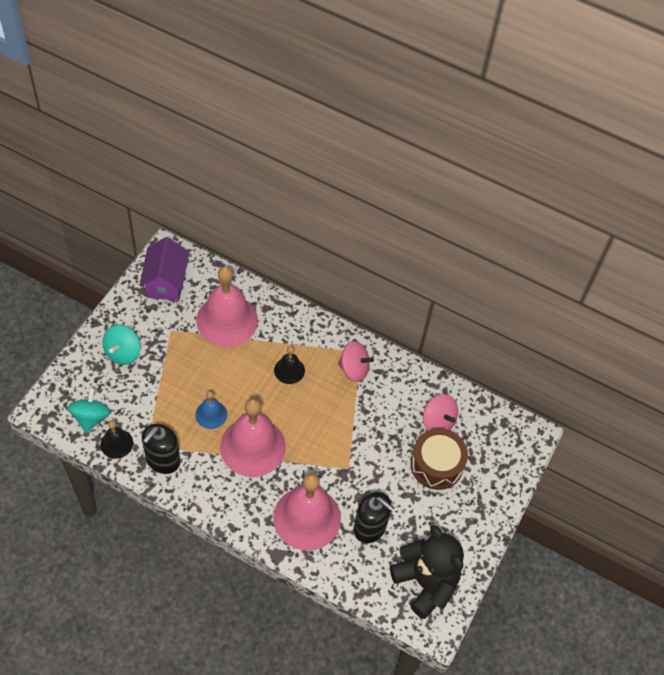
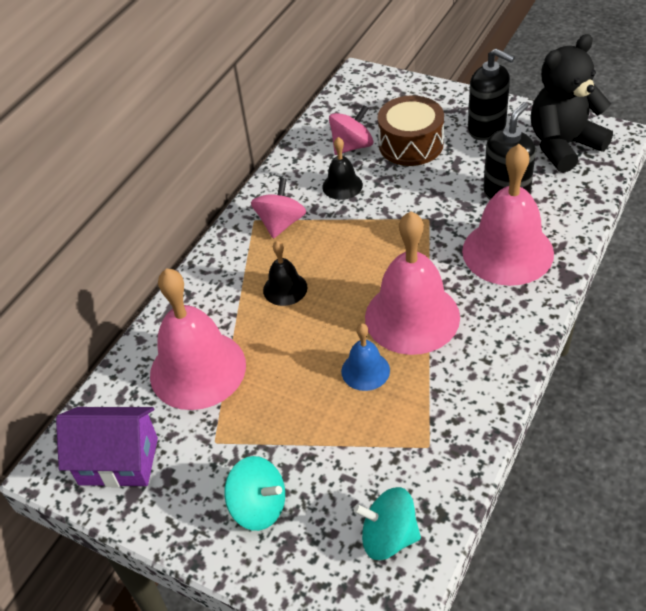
camera: 80 degrees left, 10 degrees down
black bell [100,420,133,459] -> black bell moved to [322,137,363,200]
black soap dispenser [142,424,180,474] -> black soap dispenser moved to [468,48,515,141]

